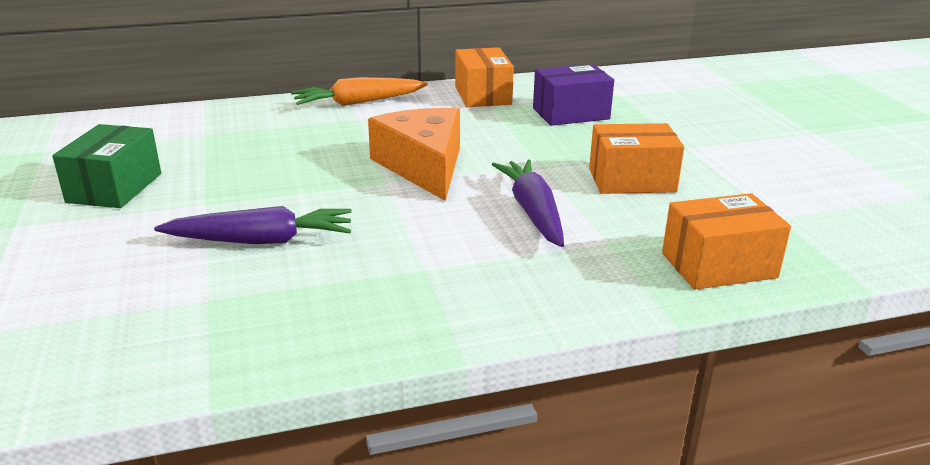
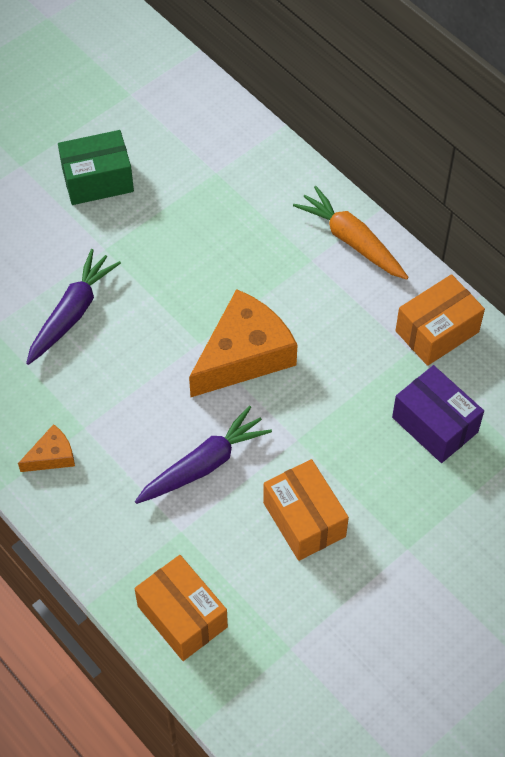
camera: 65 degrees right, 30 degrees up
purple carrot [154,206,352,244] -> purple carrot turned 120 degrees counterclockwise [26,249,121,365]
none -> orange cheese [18,424,75,472]

